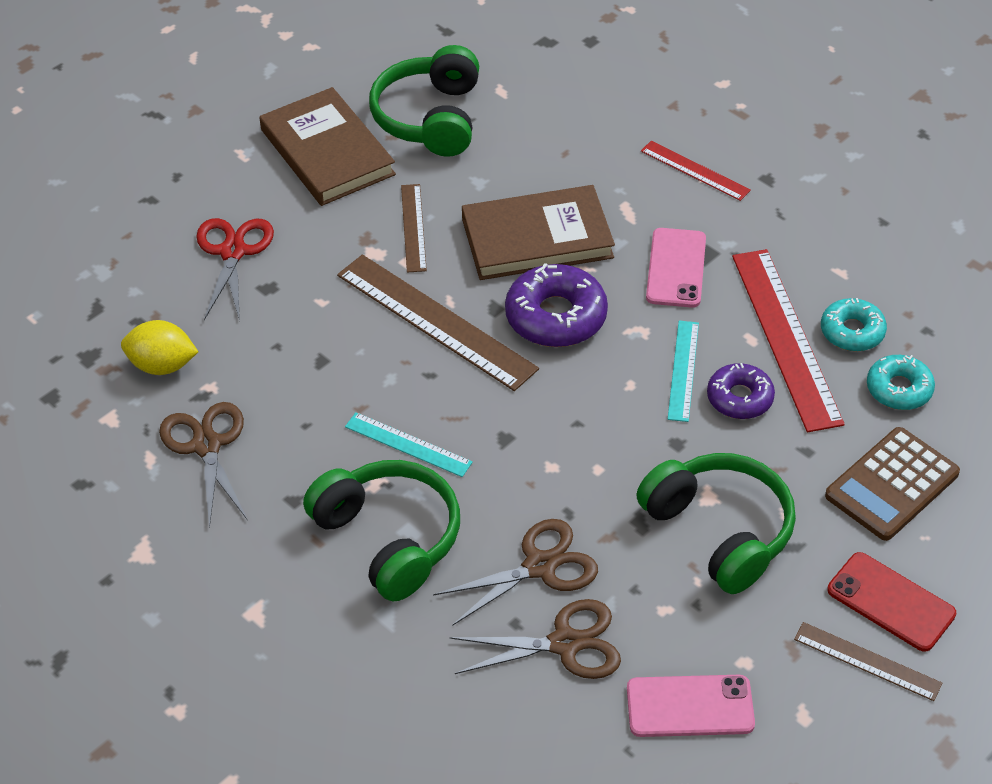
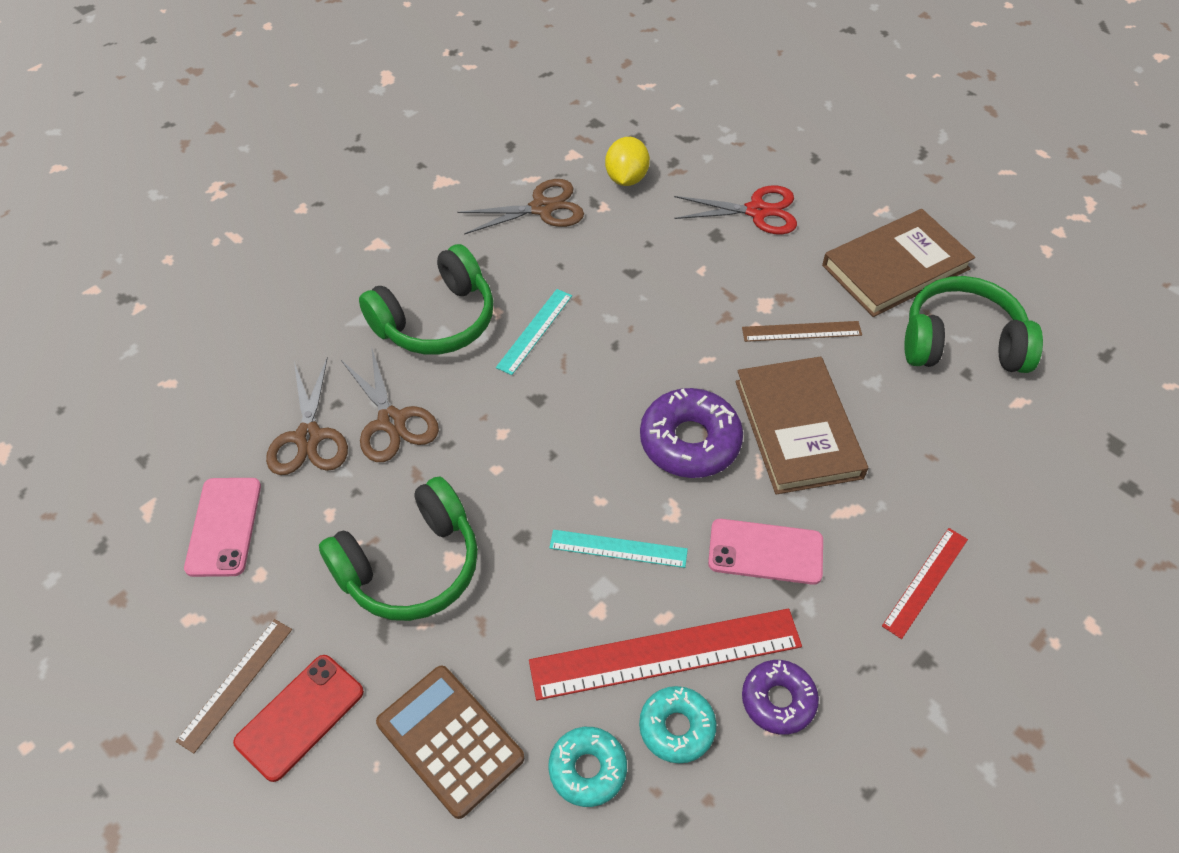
camera: 90 degrees right, 5 degrees up
brown ruler [337,255,539,391] -> none
purple donut [707,363,775,419] -> purple donut moved to [742,660,819,735]

